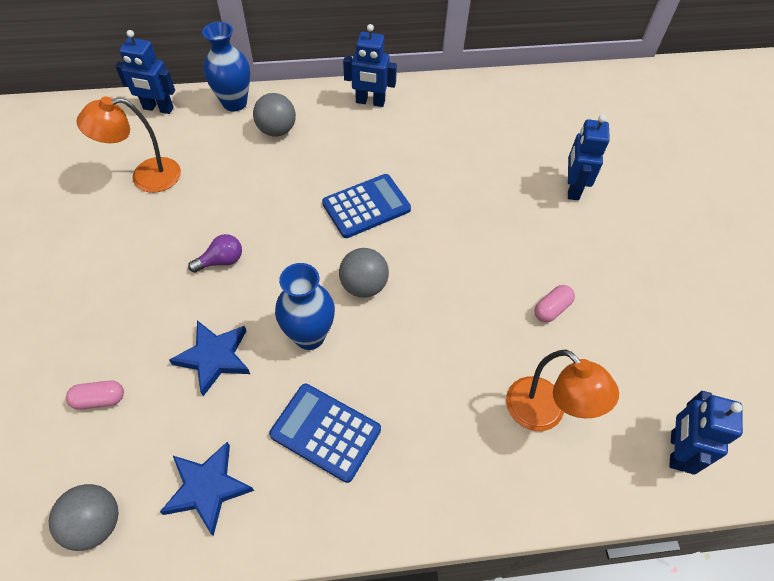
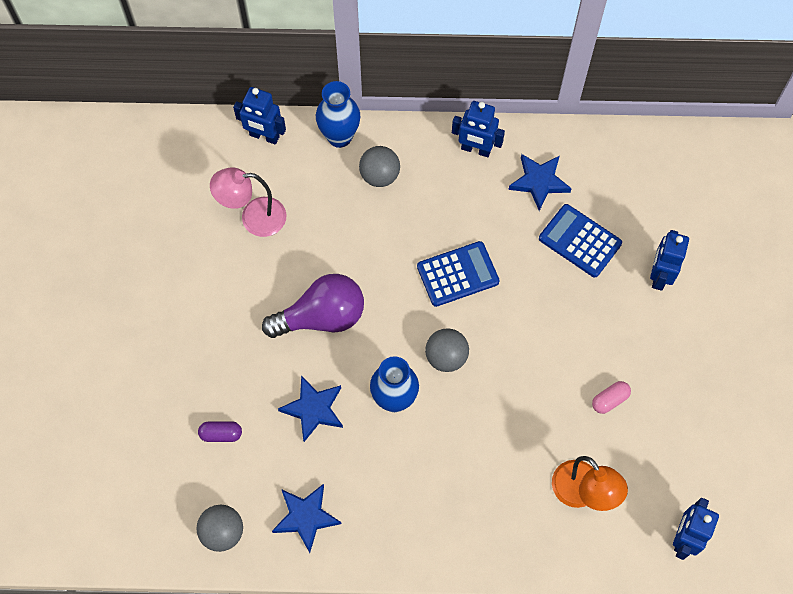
camera: 10 degrees right, 10 degrees up
pink capsule [66,380,124,410] -> purple capsule [198,421,242,442]
orange lamp [77,96,181,193] -> pink lamp [210,167,286,237]
purple light bulb [188,234,242,273] -> purple light bulb [262,274,364,338], size x2.10
blue calculator [269,384,381,483] -> blue calculator moved to [539,204,622,277]
none -> blue star [508,154,572,211]

